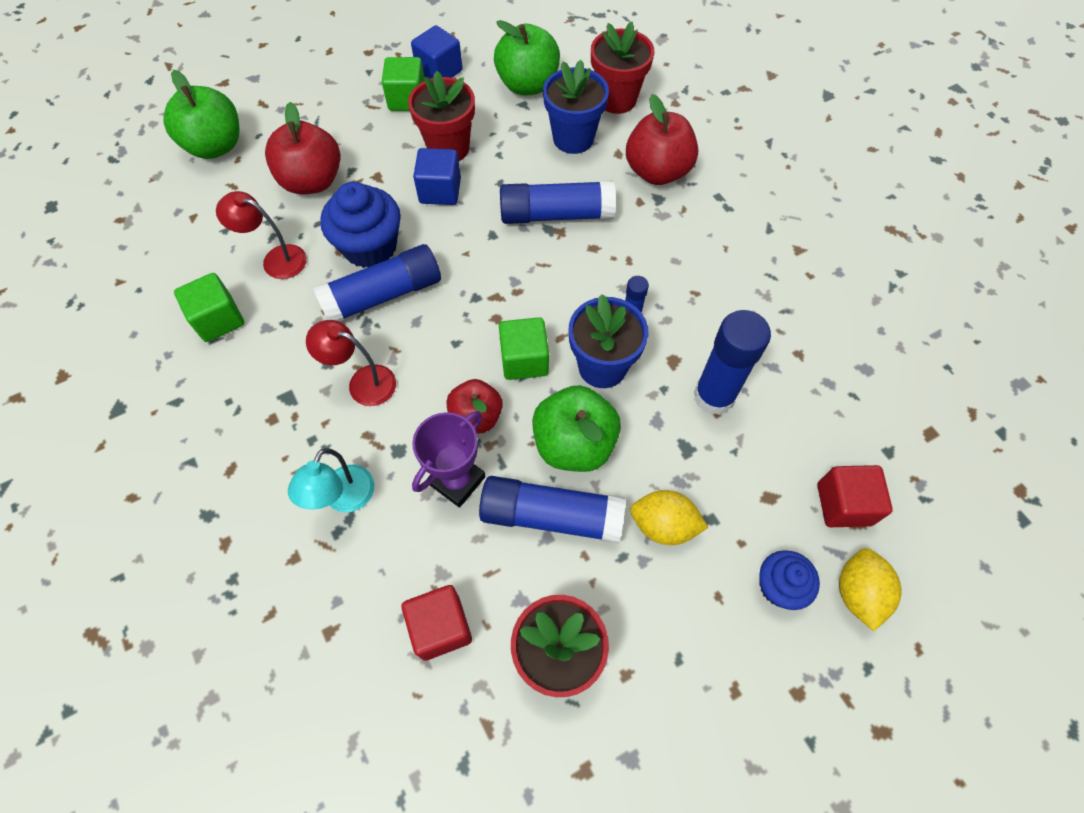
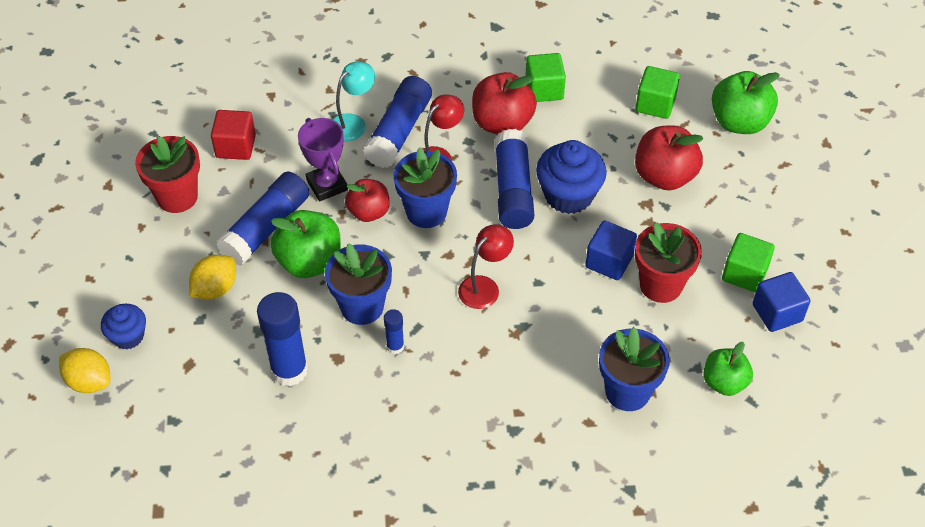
camera: 115 degrees right, 10 degrees down
red lamp [216,191,307,279] -> red lamp moved to [458,224,514,309]
turquoise lamp [288,448,374,512] -> turquoise lamp turned 90 degrees clockwise [332,62,375,142]
green apple [494,20,560,95] -> green apple [703,342,753,396], size x0.66
green cube [499,317,549,380] -> green cube moved to [635,66,680,119]
blue glue stick [500,181,616,224] -> blue glue stick moved to [363,76,432,168]
red flower pot [591,22,654,114] -> none
red apple [626,94,698,185] -> red apple moved to [472,72,537,135]
red cube [817,465,893,527] -> none
none -> blue flower pot [393,147,457,228]

